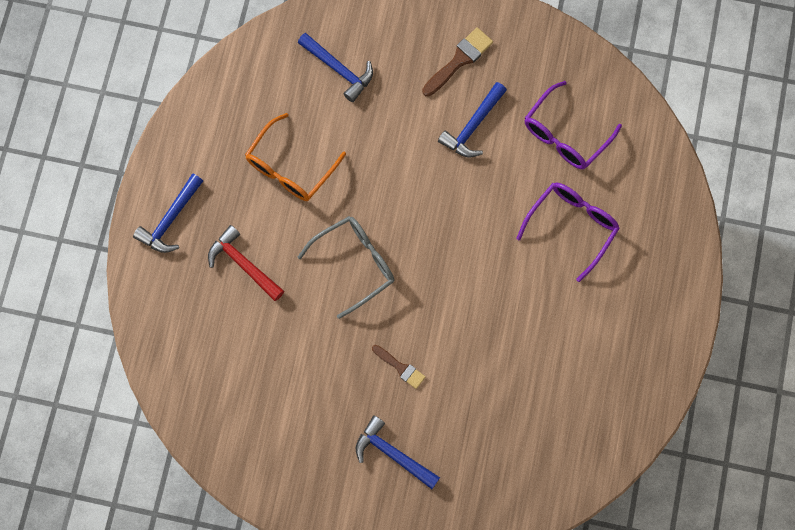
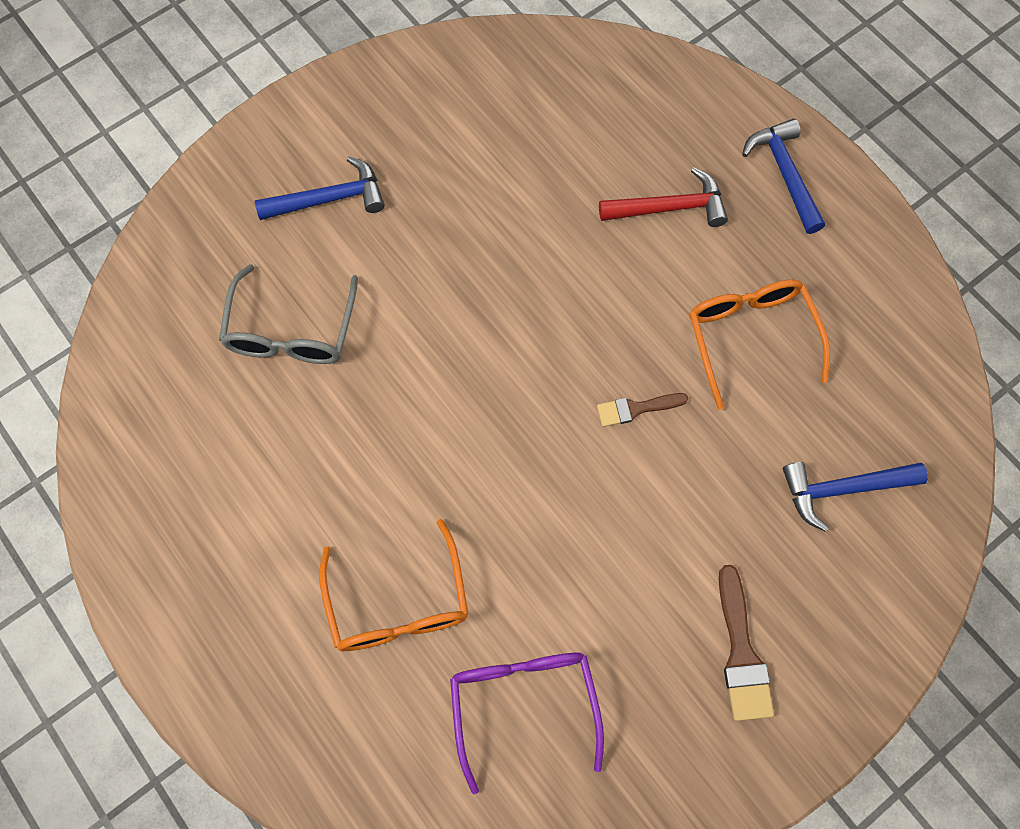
camera: 130 degrees right, 5 degrees down
grey glasses [297,216,395,319] -> grey glasses moved to [219,264,358,364]
brown brush [372,345,425,389] -> brown brush moved to [597,393,688,427]
blue hammer [438,82,507,158] -> none
purple glasses [516,183,620,282] -> orange glasses [319,519,468,651]

